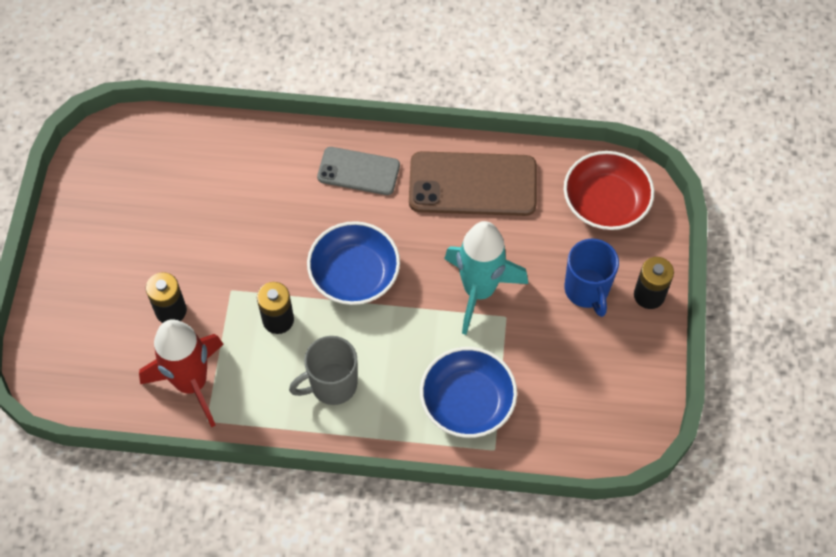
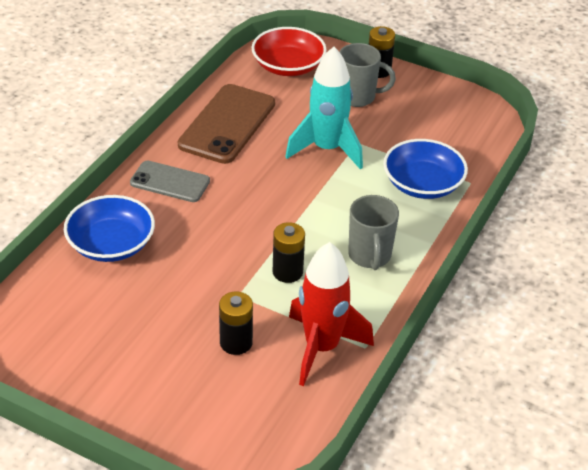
camera: 70 degrees left, 20 degrees down
blue bowl [307,221,400,305] -> blue bowl moved to [64,195,155,262]
grey phone [317,147,400,195] -> grey phone turned 75 degrees clockwise [130,160,210,202]
blue mug [564,239,619,317] -> grey mug [340,43,396,107]

